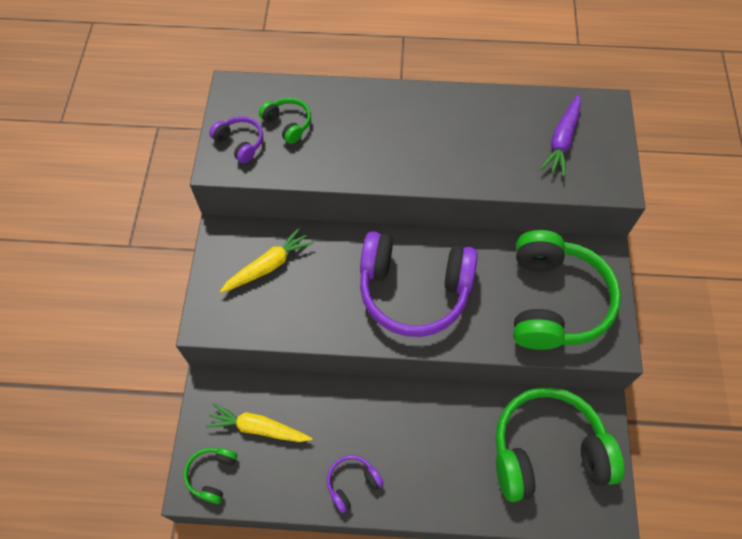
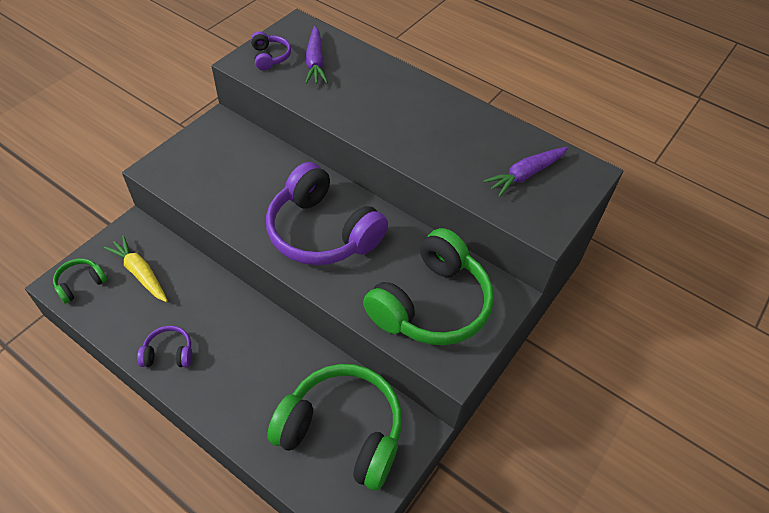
camera: 30 degrees right, 10 degrees down
yellow carrot [220,227,314,293] -> none
green headphones [259,98,311,144] -> purple carrot [305,26,328,84]

